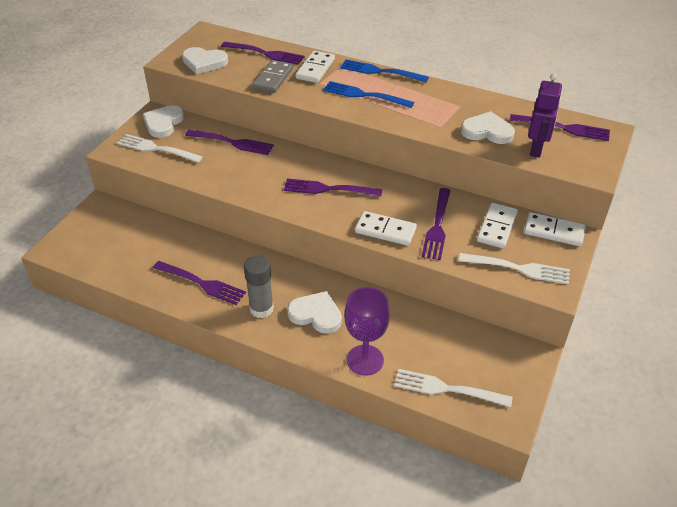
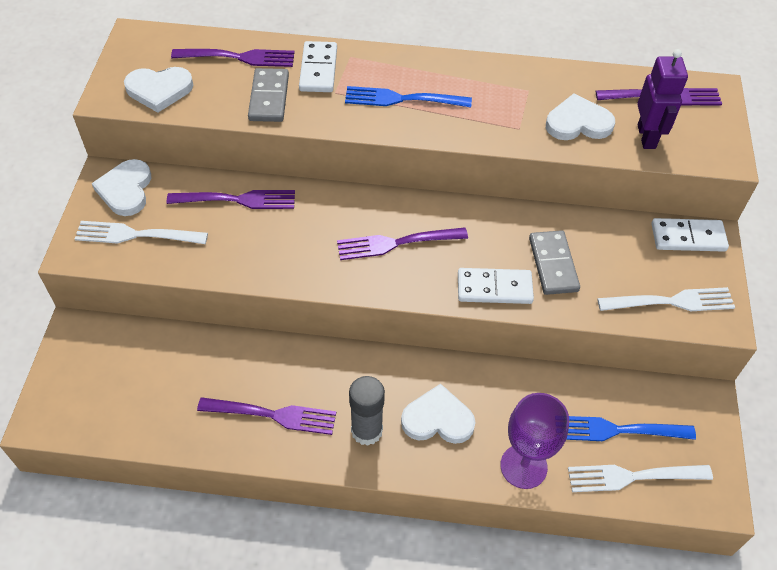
camera: 20 degrees left, 10 degrees up
blue fork [340,59,429,82] -> blue fork moved to [566,416,696,441]
purple fork [421,188,451,260] -> grey domino [529,230,580,295]
white domino [477,203,518,248] -> none

